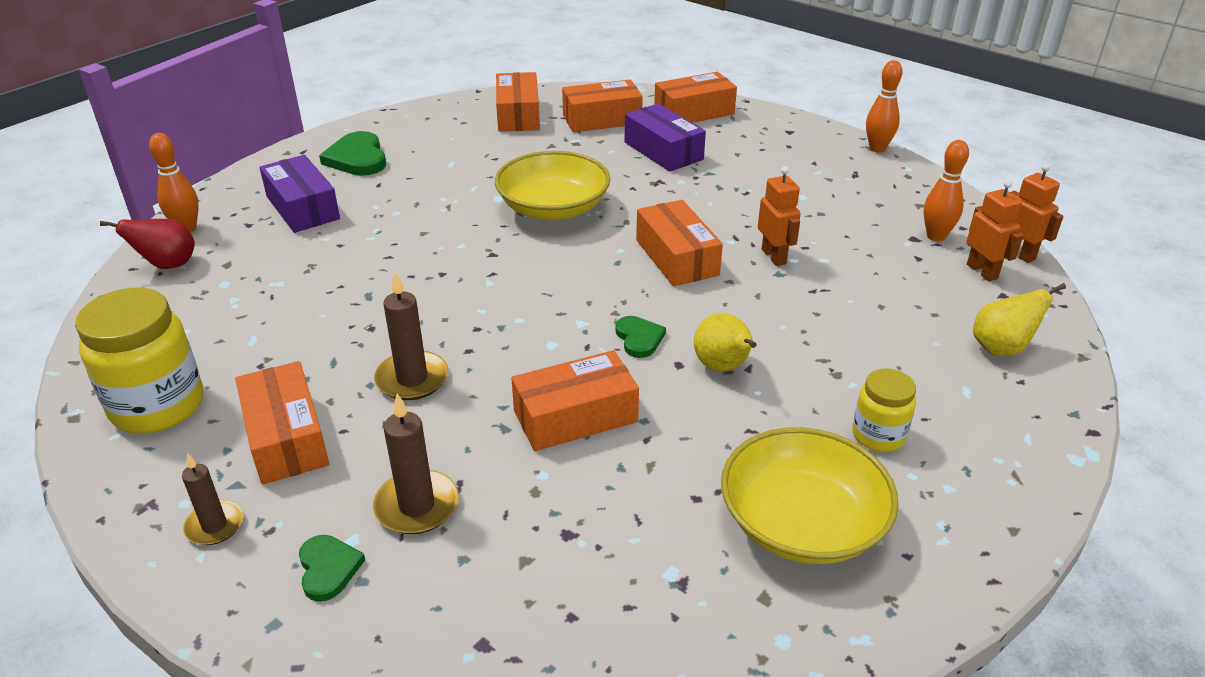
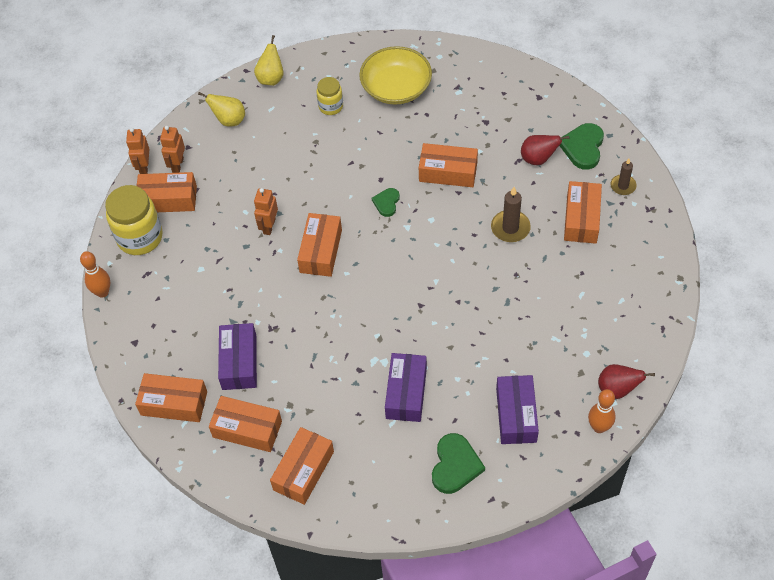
camera: 145 degrees left, 20 degrees up
yellow jar [75,287,203,434] -> yellow jar moved to [105,185,163,255]
green heart [299,535,365,602] -> green heart [559,123,604,170], size x1.67
brown candle [373,394,459,534] -> red pear [521,135,569,165]
yellow bowl [495,151,610,220] -> none
yellow pear [694,313,757,372] -> yellow pear moved to [254,35,284,86]
orange bowling pin [923,140,969,241] -> orange box [136,172,197,212]
none -> purple box [385,353,427,422]

